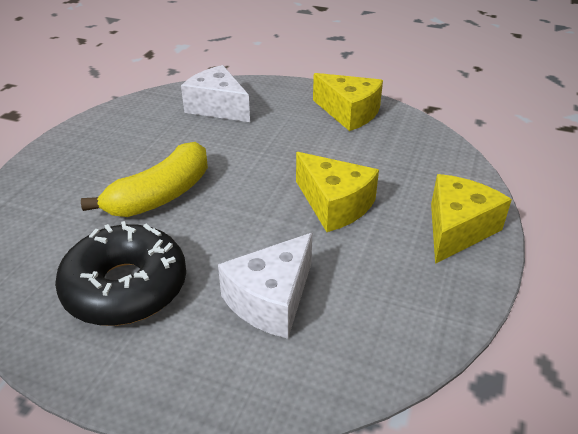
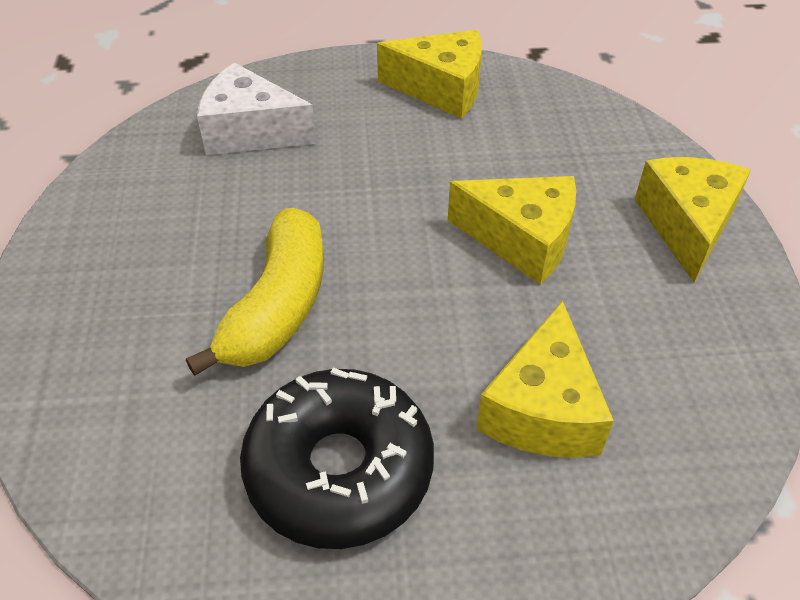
camera: 25 degrees left, 10 degrees up
white cheese [218,233,312,339] -> yellow cheese [476,300,614,458]

